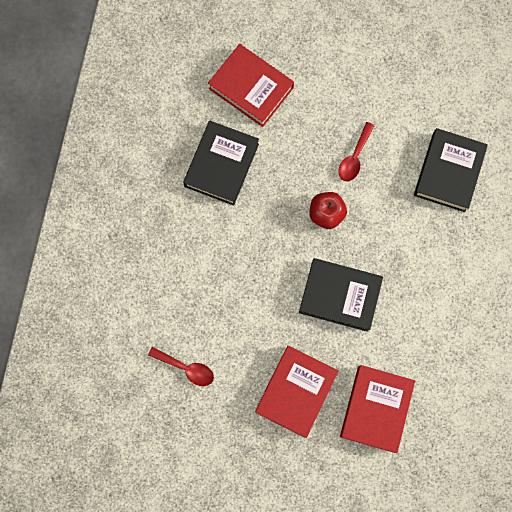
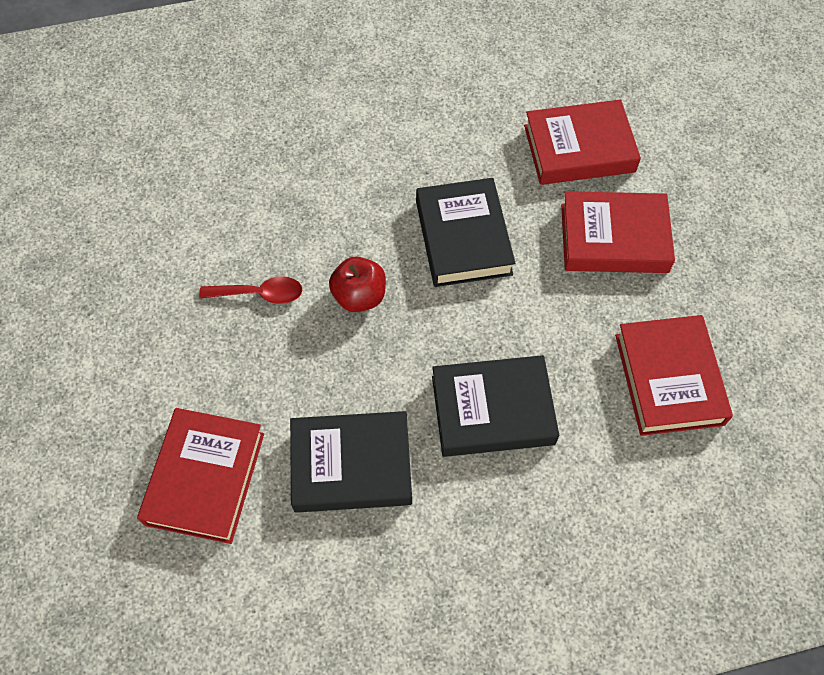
camera: 115 degrees left, 15 degrees down
red spoon [148,347,214,386] -> red book [615,315,733,436]
black book [414,128,488,212] -> black book moved to [432,355,559,457]

